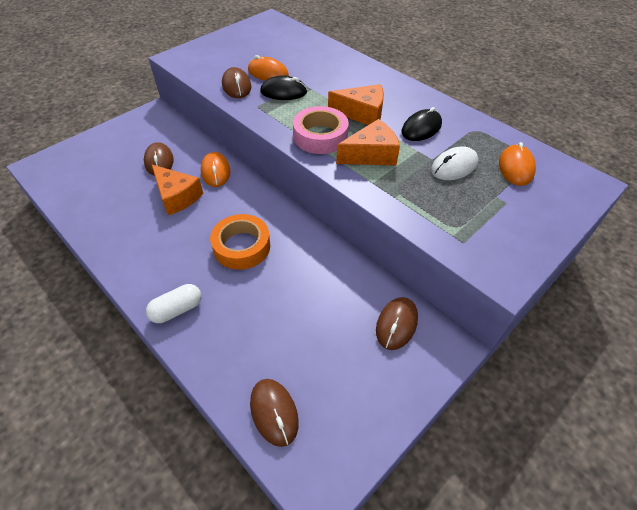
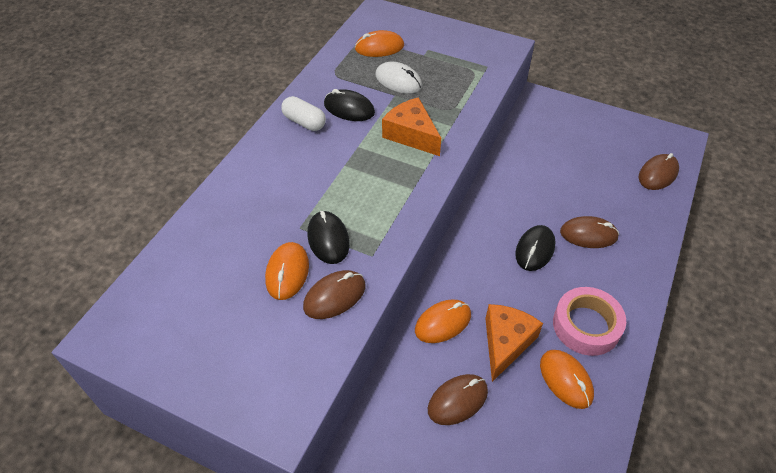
camera: 110 degrees left, 0 degrees up
white capsule [146,284,201,323] -> white capsule moved to [281,96,326,131]
orange tape [210,214,270,270] -> black mouse [515,225,555,271]
pink tape [293,106,349,154] -> pink tape moved to [553,287,626,356]
orange cheese [328,84,384,125] -> none
brown mouse [376,297,418,350] -> brown mouse moved to [560,216,619,248]
none -> orange mouse [540,350,594,409]

